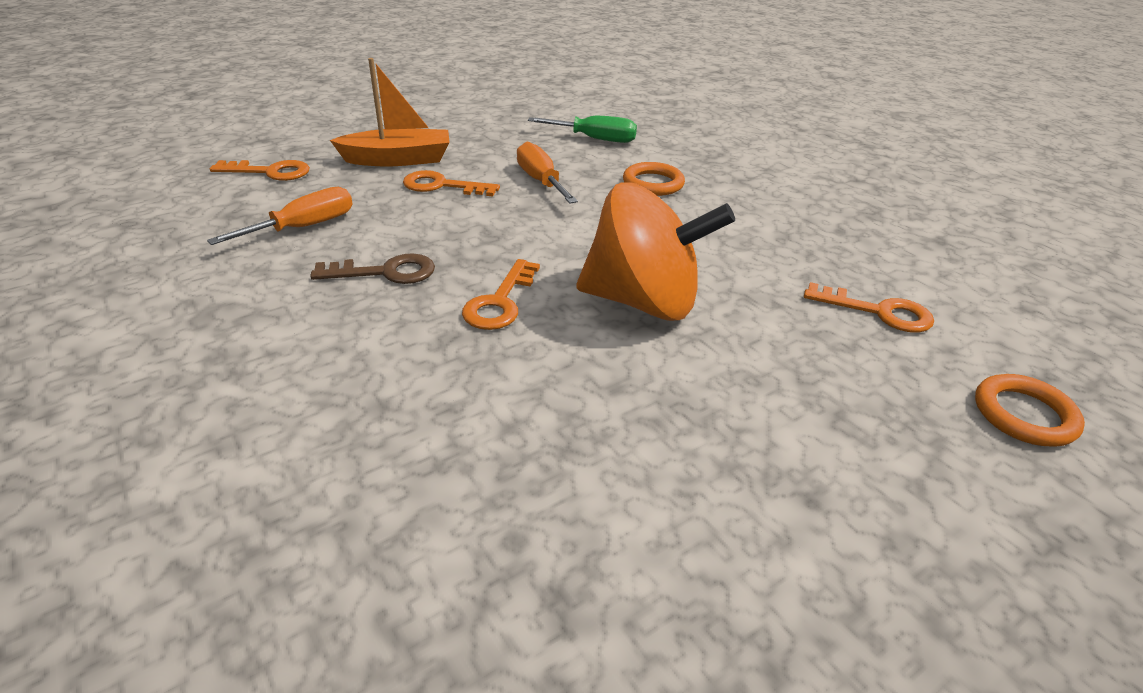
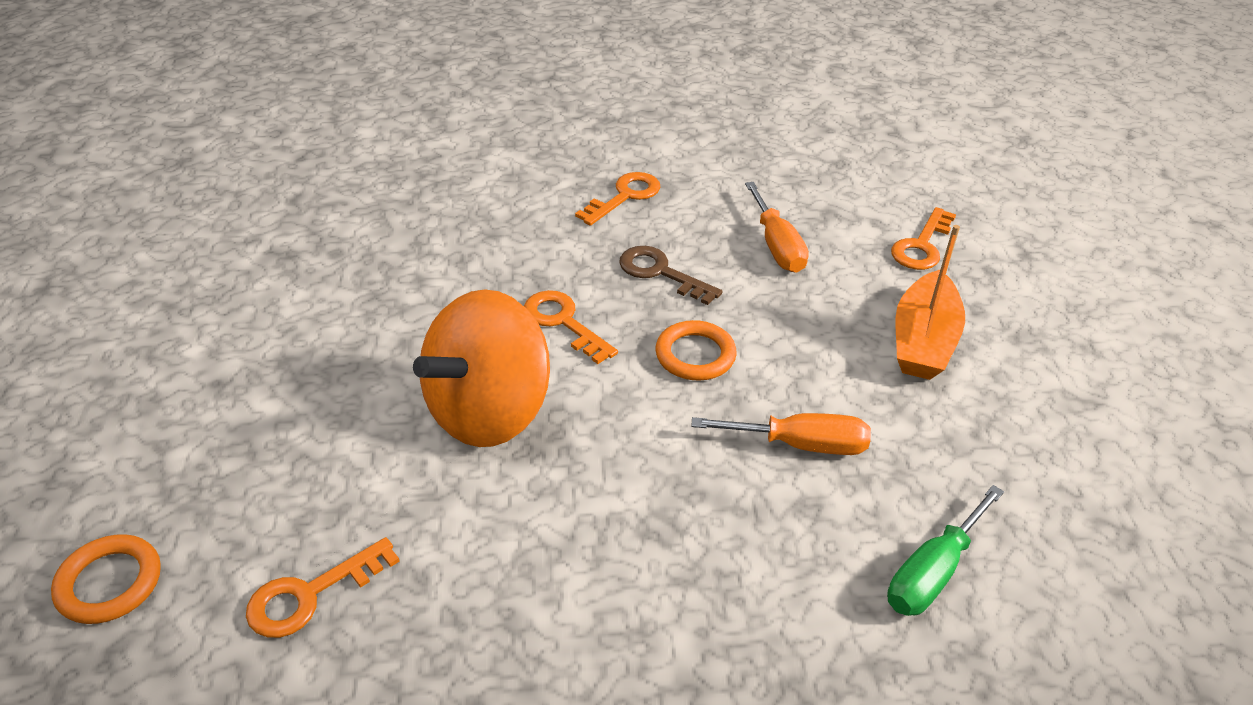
camera: 120 degrees right, 5 degrees up
brown key [310,253,435,284] -> brown key turned 105 degrees clockwise [619,246,723,305]
orange key [403,170,500,196] -> orange key moved to [575,172,660,226]
orange ring [623,162,685,196] -> orange ring moved to [655,320,737,381]

